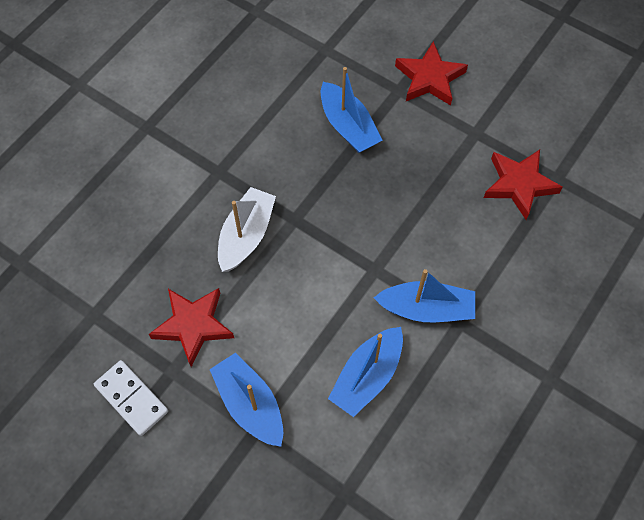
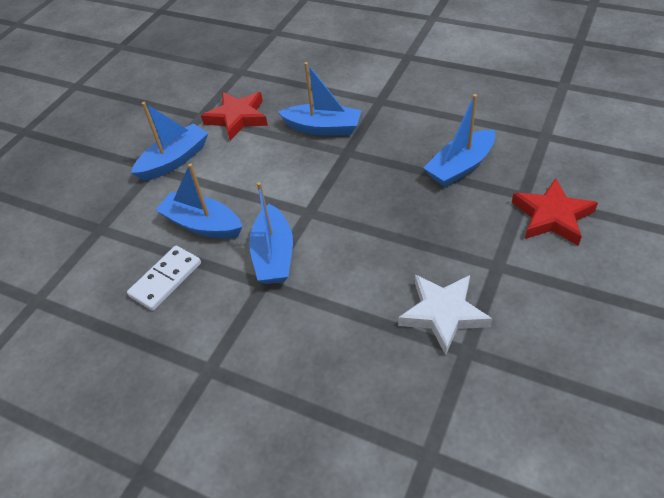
camera: 85 degrees right, 15 degrees down
white domino [94,360,168,436] -> white domino moved to [127,246,201,311]
white boat [218,187,276,272] -> blue boat [278,62,362,136]
red star [484,150,563,220] -> white star [398,275,492,355]

